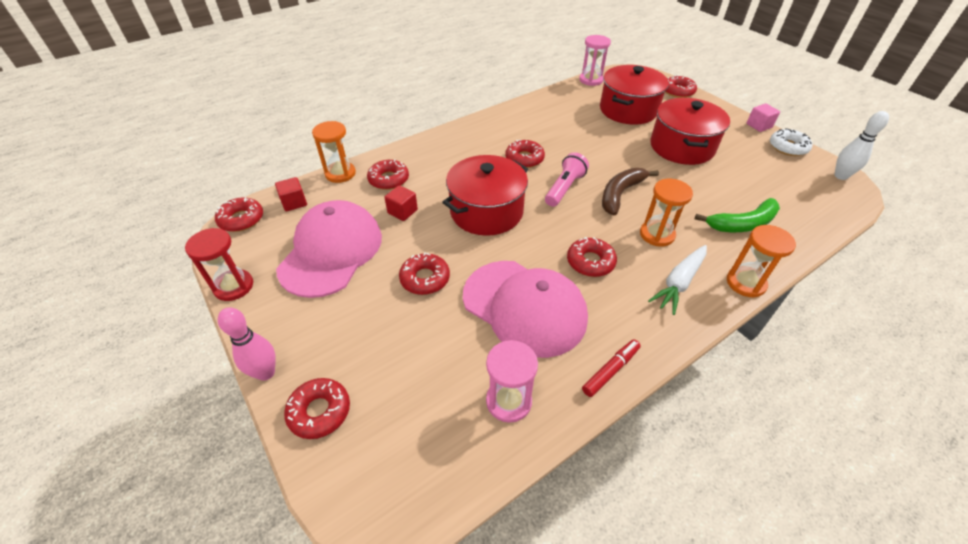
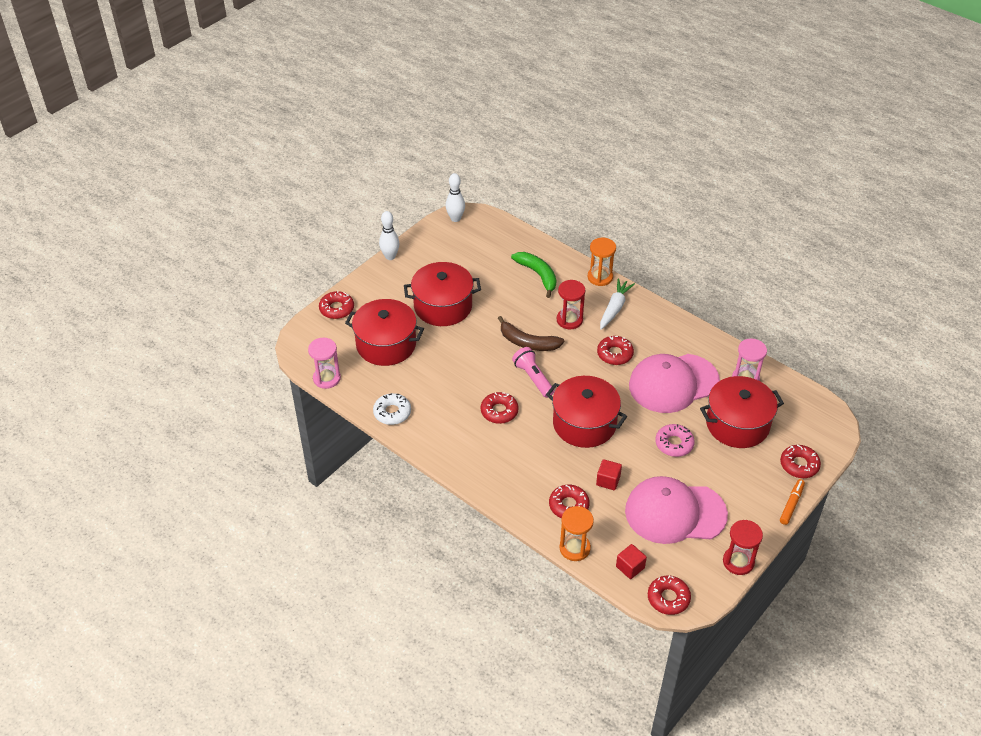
camera: 105 degrees left, 0 degrees up
pink bowling pin [218,307,276,381] -> orange marker [780,479,805,525]
red donut [399,252,450,295] -> pink donut [655,424,695,457]
pink cap [463,261,588,358] -> pink cap turned 135 degrees counterclockwise [629,354,720,413]
pink flashlight [545,152,589,207] -> pink flashlight turned 45 degrees clockwise [512,347,554,398]
red marker [582,340,641,397] -> none
orange hourglass [640,178,693,247] -> red hourglass [557,280,585,329]
white carrot [648,245,707,315] -> white carrot turned 90 degrees counterclockwise [600,279,635,330]
pink cube [747,103,780,132] -> white bowling pin [379,211,400,260]
white donut [770,128,813,156] -> white donut moved to [373,393,411,425]
none -> red pot [700,376,784,448]

